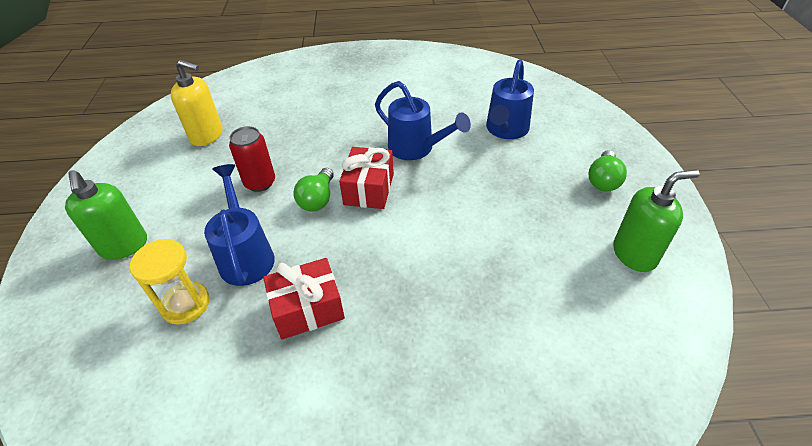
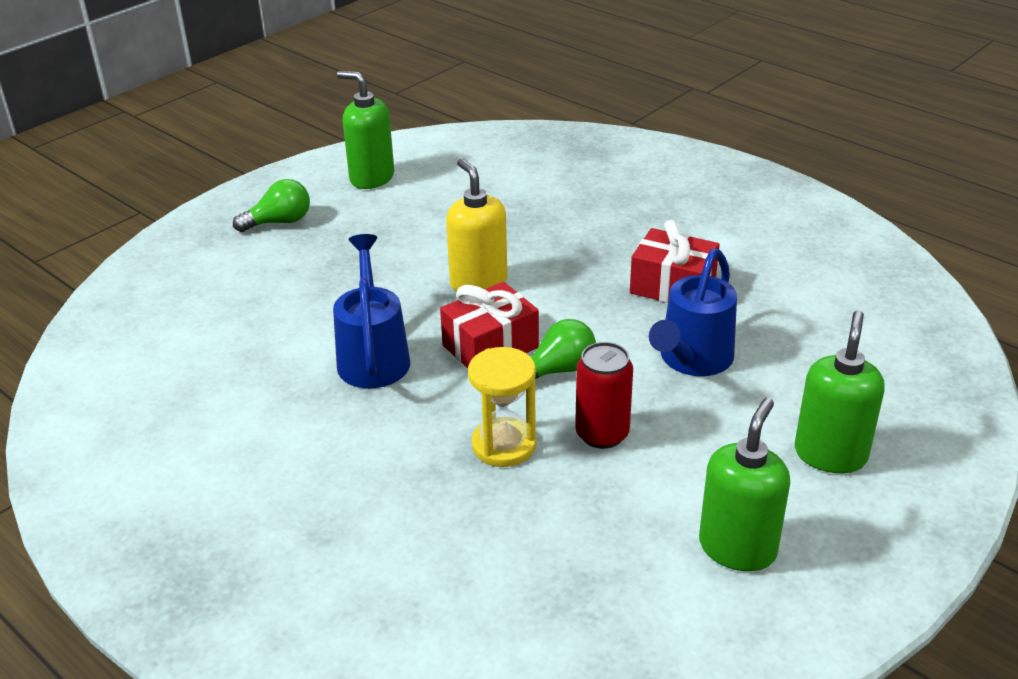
camera: 135 degrees left, 10 degrees down
yellow hourglass [130,239,210,325] -> yellow hourglass moved to [468,347,536,467]
yellow soap dispenser [171,60,223,146] -> yellow soap dispenser moved to [446,159,508,292]
blue watering can [486,59,534,139] -> none
none -> green soap dispenser [699,398,790,571]

